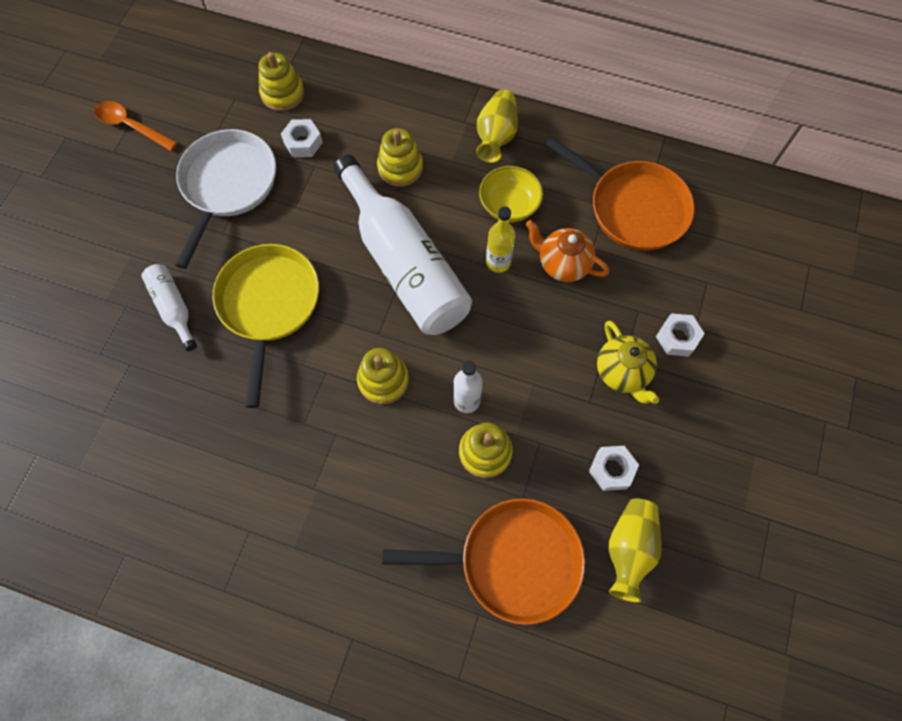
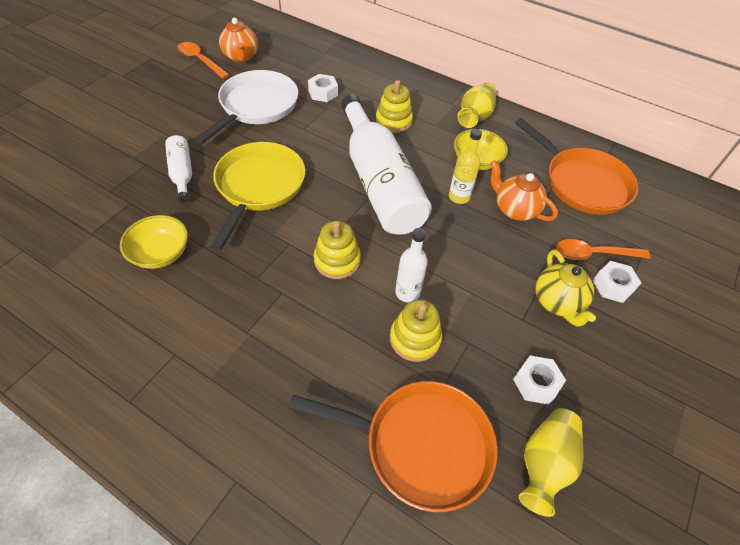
camera: 10 degrees right, 15 degrees down
yellow stacking toy [258,52,304,111] -> none
none -> yellow bowl [120,215,188,269]
none -> orange teapot [219,18,258,62]
none -> orange spoon [556,239,650,260]

